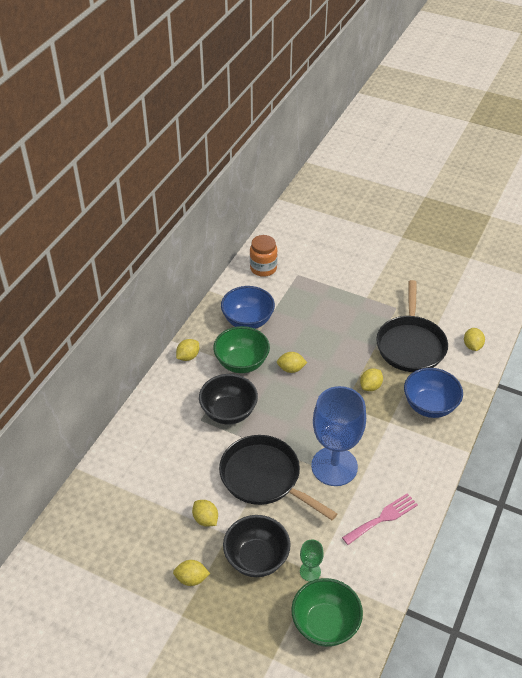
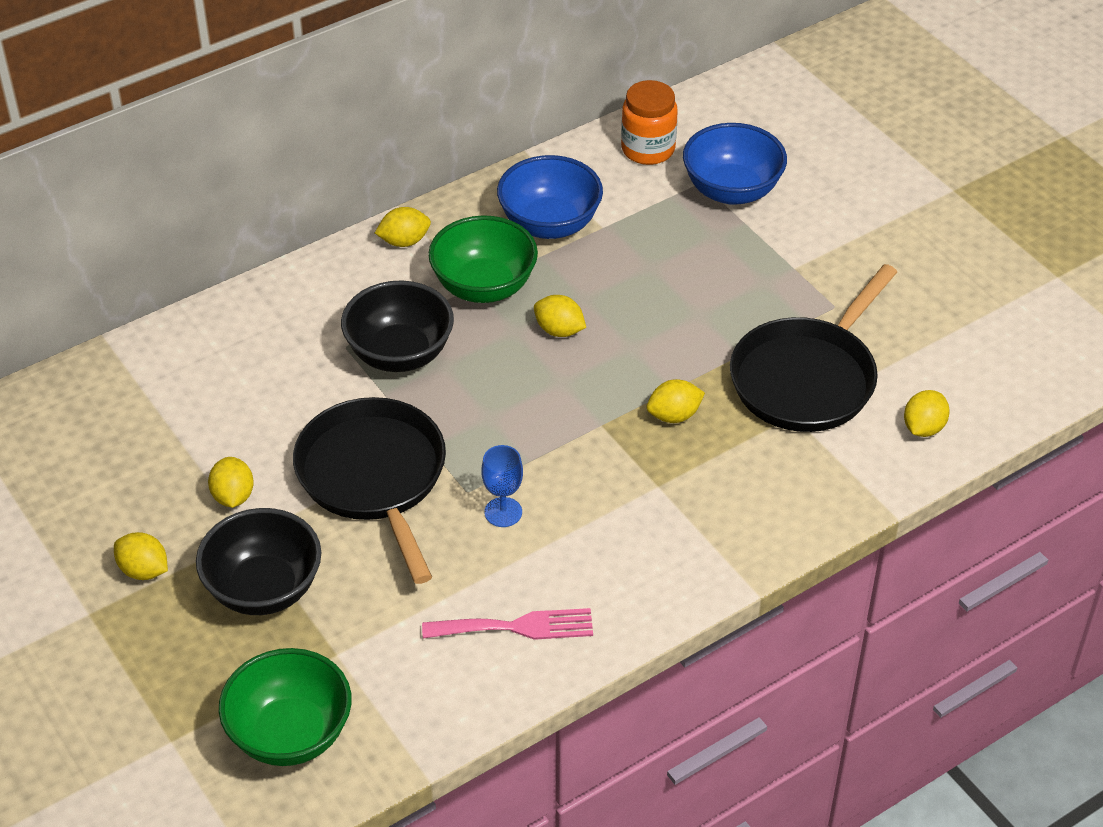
camera: 30 degrees right, 0 degrees up
green goblet [300,539,324,581] -> none
blue goblet [311,386,366,486] -> blue goblet [481,445,523,527], size x0.42
blue bowl [404,368,463,418] -> blue bowl moved to [683,123,787,205]

